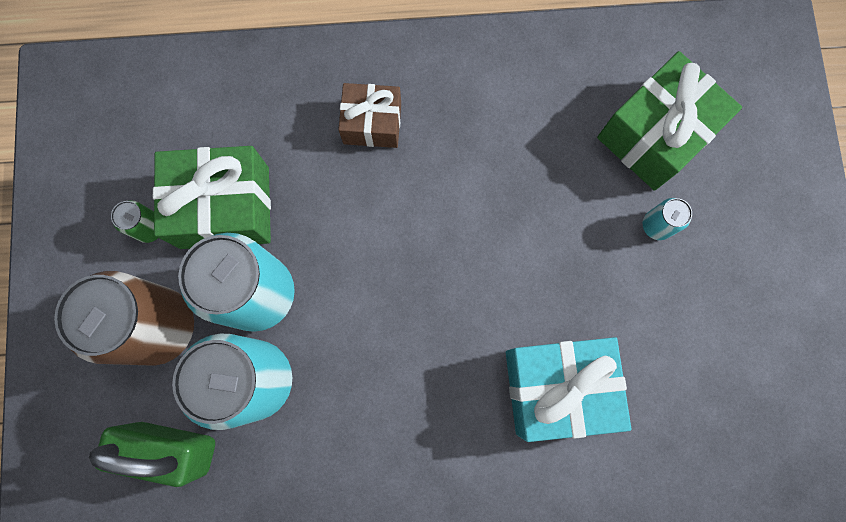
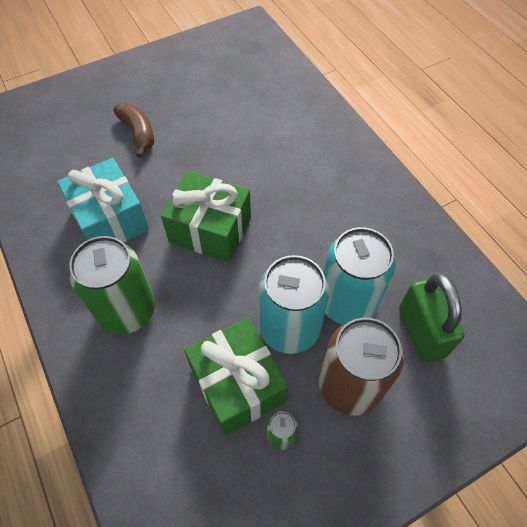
camera: 115 degrees left, 20 degrees down
brown gift [338,83,401,148] -> green can [69,236,155,335]
turquoise gift [506,337,631,442] -> turquoise gift moved to [57,158,149,243]
green gift [597,51,742,191] -> green gift moved to [161,171,251,262]
turquoise can [643,198,692,240] -> brown banana [113,103,154,158]

